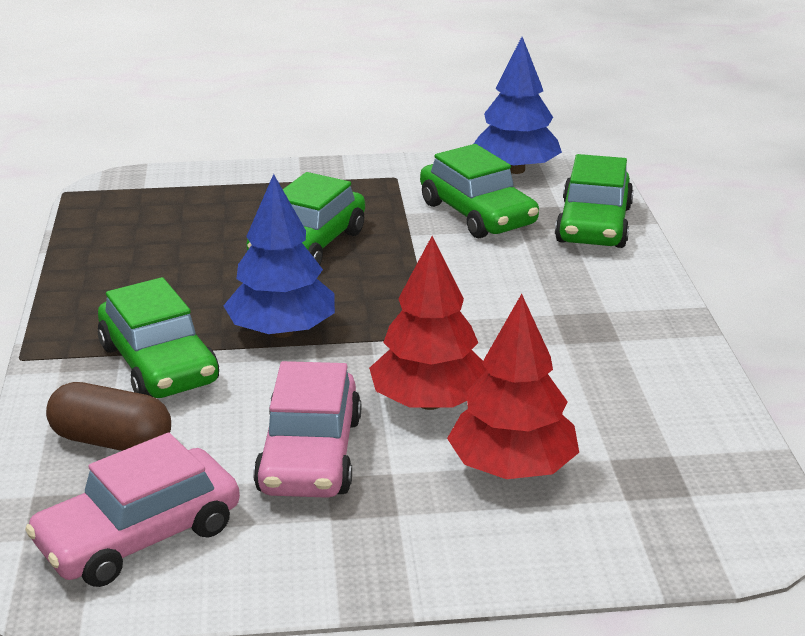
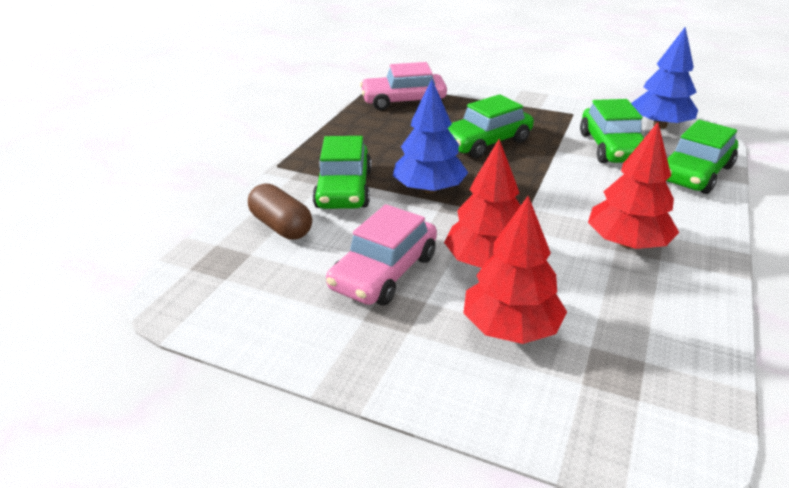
camera: 30 degrees right, 5 degrees up
pink car [25,433,240,587] -> pink car moved to [360,62,447,110]
none -> red tree [588,122,679,249]

